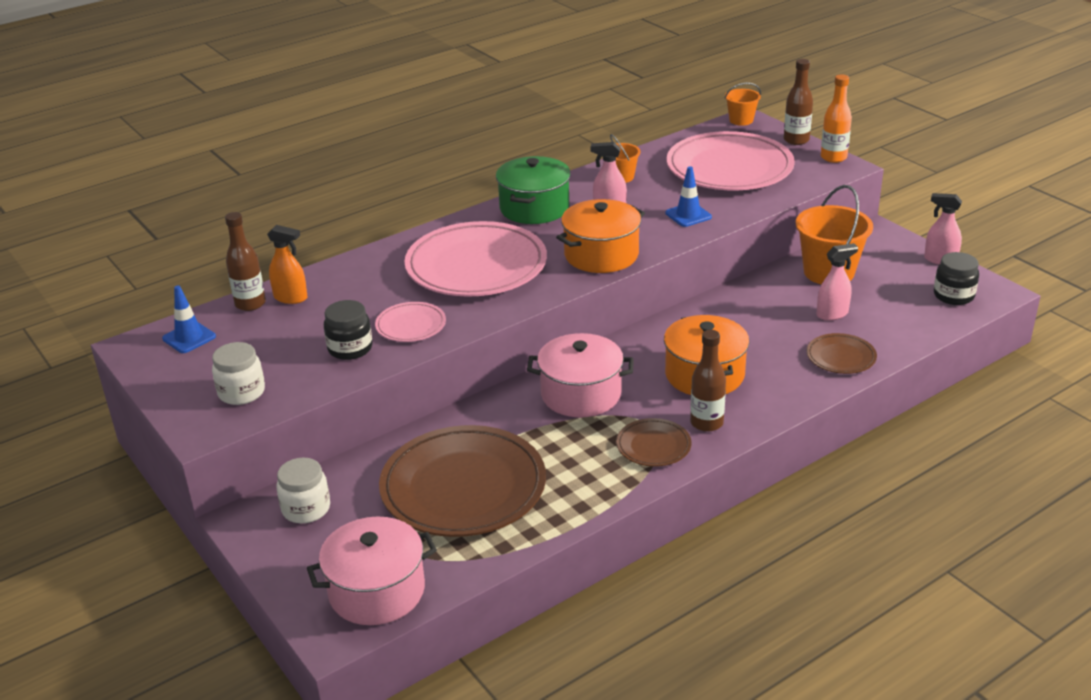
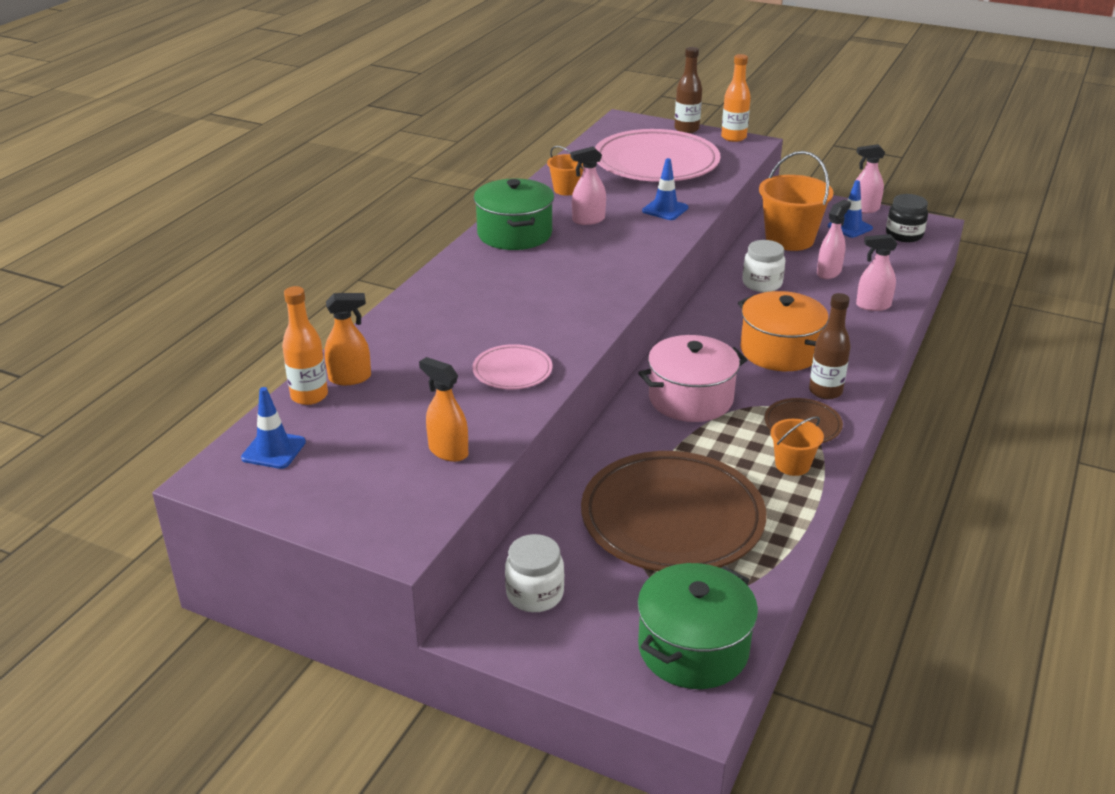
camera: 30 degrees left, 0 degrees up
white jar [212,342,265,405] -> white jar moved to [742,240,785,292]
brown bottle [225,212,266,311] -> orange bottle [282,286,328,405]
pink pot [307,516,437,625] -> green pot [637,563,758,689]
black jar [324,300,373,360] -> none
pink plate [404,221,547,297] -> none
orange pot [556,199,645,273] -> none
orange bucket [725,83,761,126] -> orange bucket moved to [771,416,824,476]
brown plate [807,333,877,374] -> pink spray bottle [856,234,898,311]
none -> orange spray bottle [419,357,468,462]
none -> blue traffic cone [828,180,873,238]

